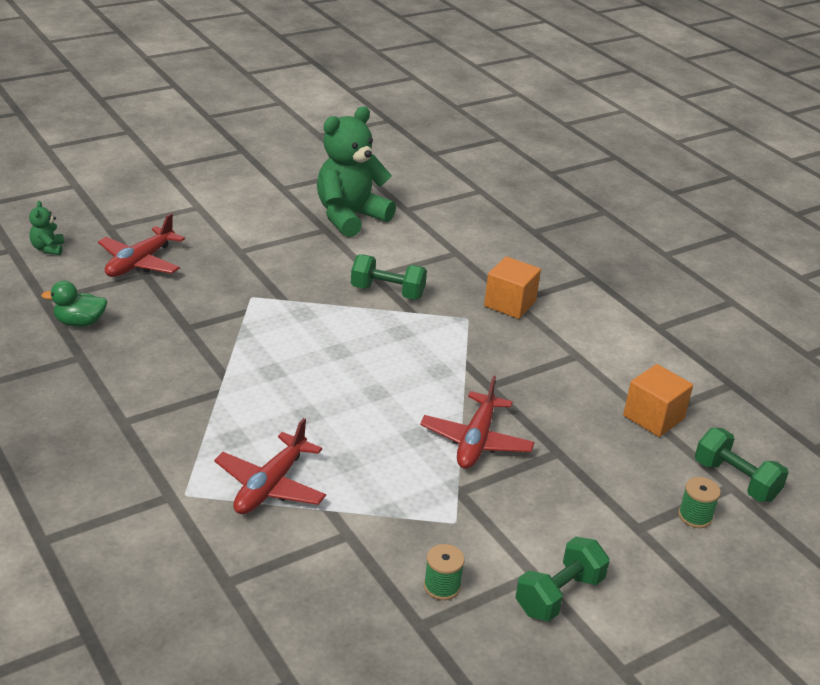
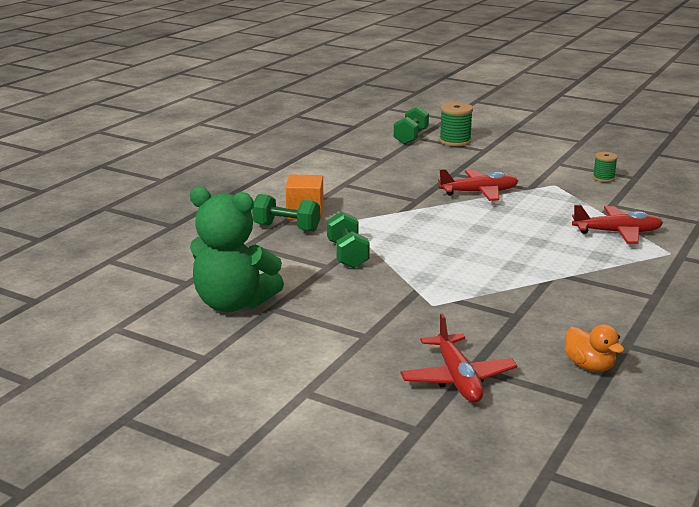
camera: 115 degrees left, 10 degrees down
green teddy bear [29,201,64,255] -> none
green duck [41,281,107,327] -> orange duck [565,324,624,372]
red plane [98,213,185,277] -> red plane turned 75 degrees clockwise [400,314,517,403]
green dumbbell [516,537,610,621] -> green dumbbell moved to [252,194,320,232]
orange cube [623,364,693,437] -> none
green spool [678,477,721,528] -> green spool [439,102,473,147], size x1.62

